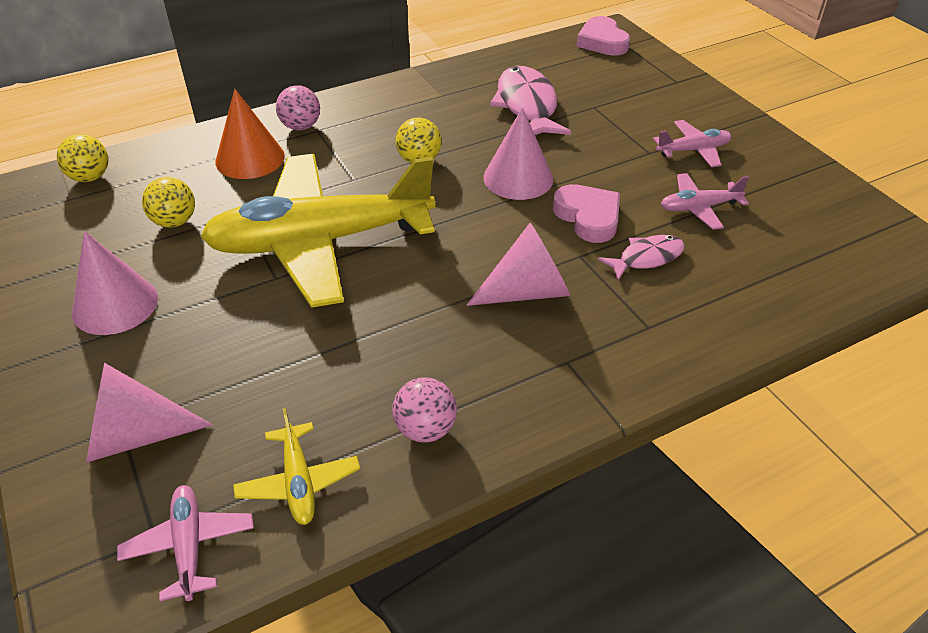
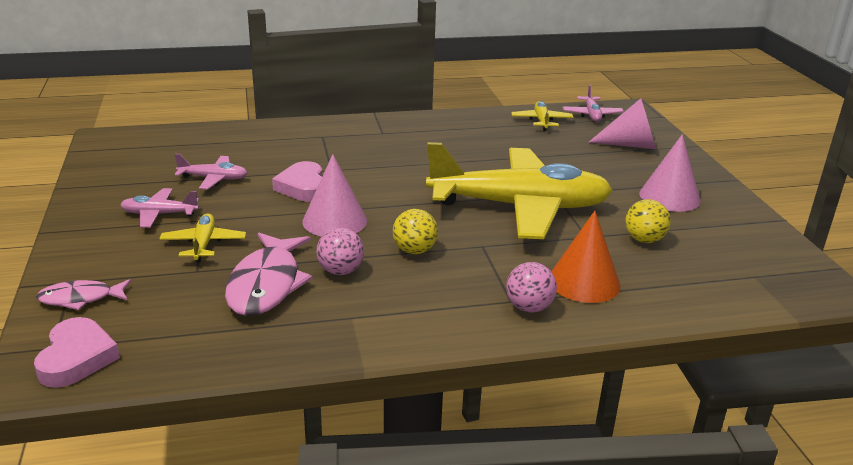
camera: 165 degrees left, 15 degrees down
yellow ball [57,134,109,182] -> none
pink ball [392,377,457,443] -> pink ball moved to [316,228,364,275]
pink cone [466,223,570,306] -> none
pink fish [598,235,685,281] -> pink fish moved to [36,279,131,310]
none -> yellow plane [159,213,246,262]

